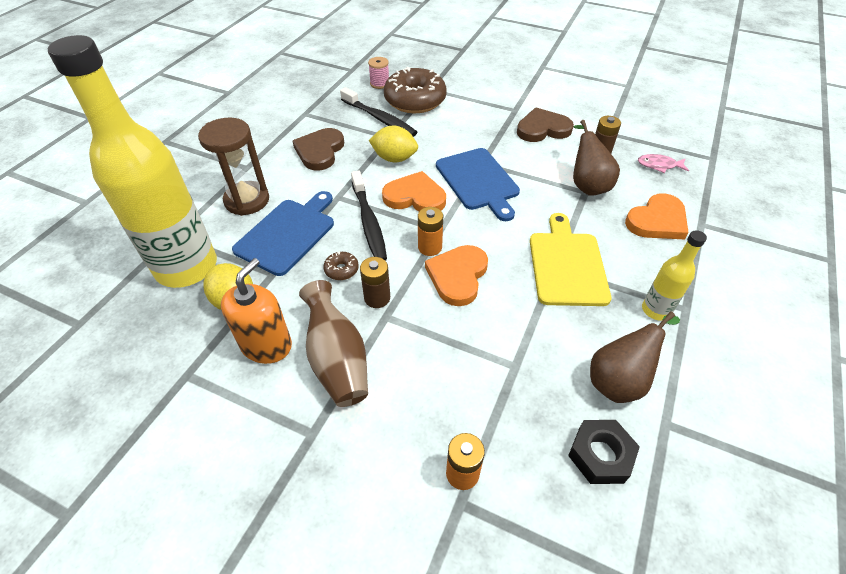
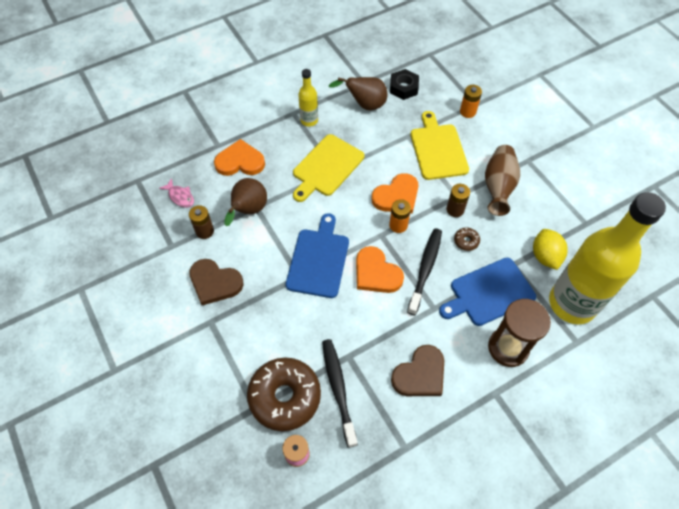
camera: 145 degrees left, 10 degrees up
orange soap dispenser [221,258,292,364] -> none
yellow lemon [369,126,418,162] -> none
none -> yellow cutting board [410,111,469,180]

